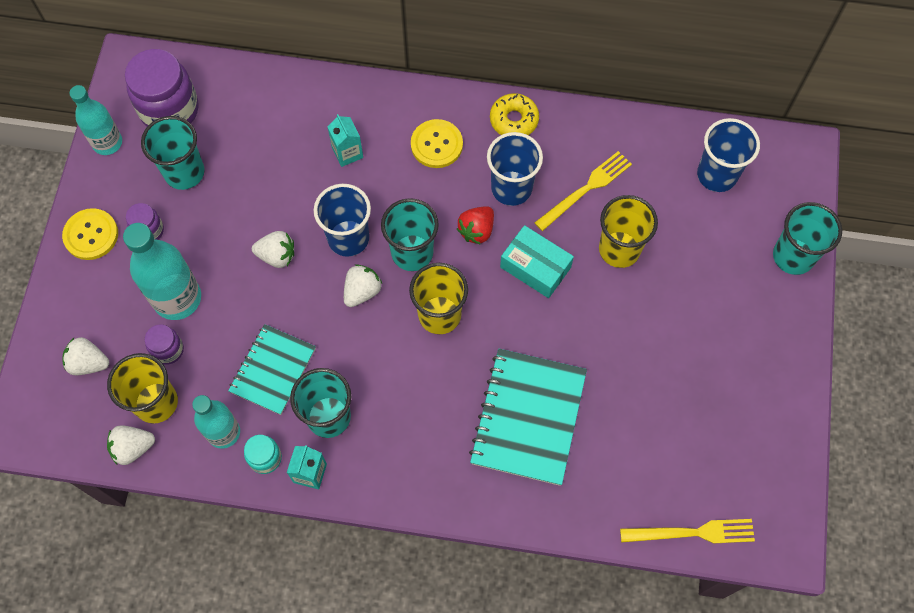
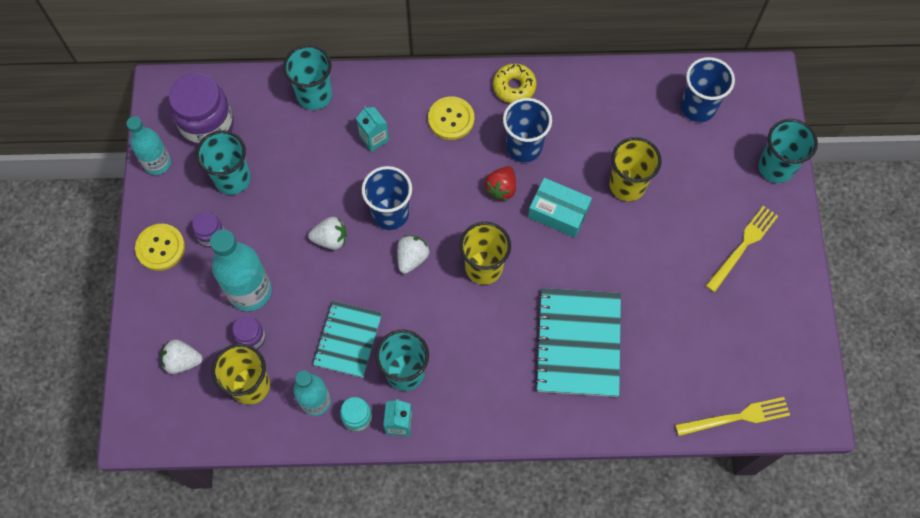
camera: 10 degrees left, 0 degrees up
white strawberry [107,425,155,465] -> none
turquoise cup [381,198,439,271] -> turquoise cup moved to [283,45,332,110]
yellow fork [534,151,632,231] -> yellow fork moved to [705,206,778,292]

